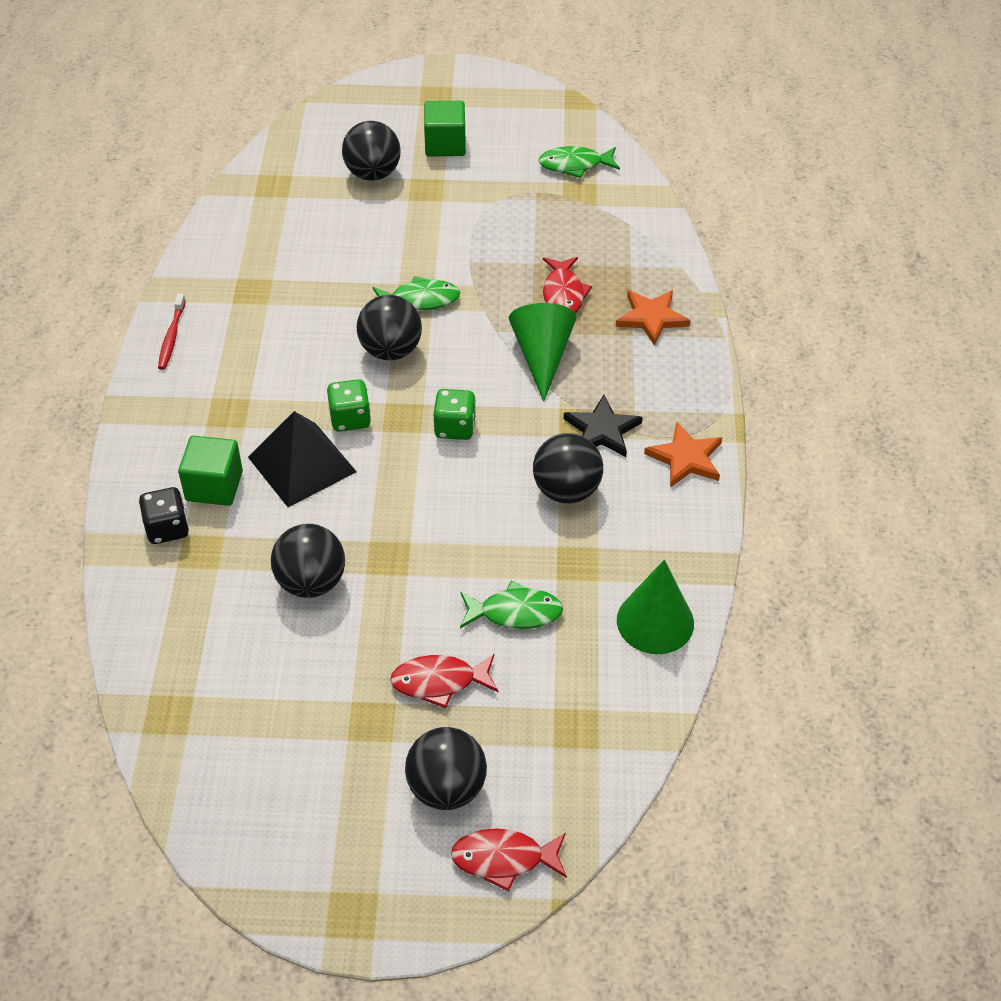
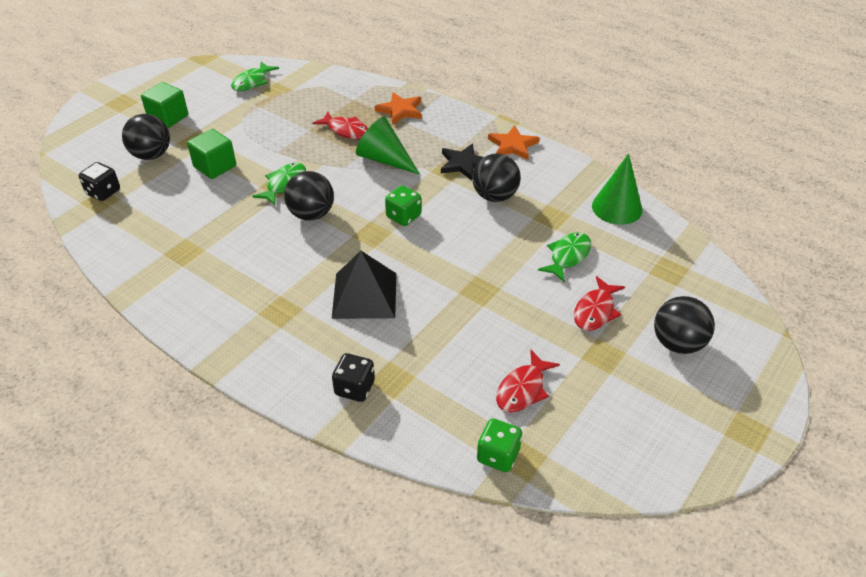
camera: 55 degrees left, 5 degrees down
red toothbrush [158,293,186,370] -> none
green cube [178,436,243,506] -> green cube moved to [187,129,236,179]
black ball [271,524,345,598] -> none
green dice [327,379,371,432] -> green dice moved to [477,418,522,472]
red fish [451,828,567,892] -> red fish moved to [496,350,560,412]
none -> black dice [79,162,120,201]

